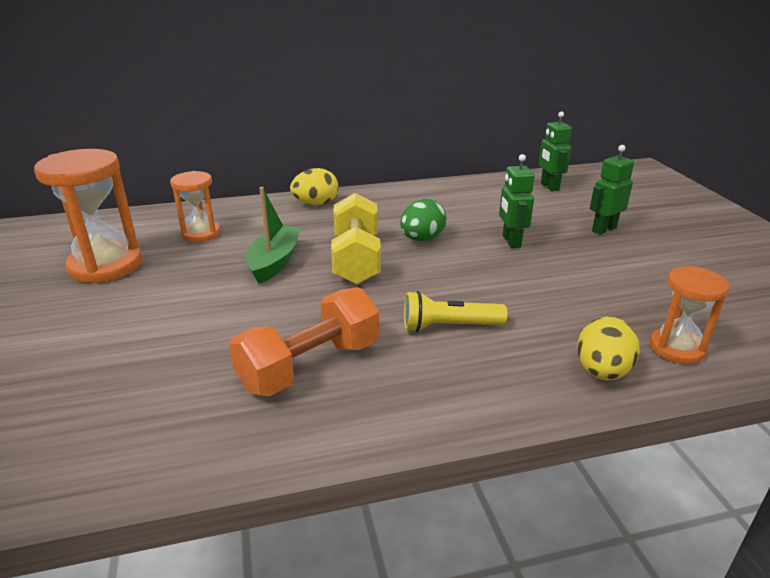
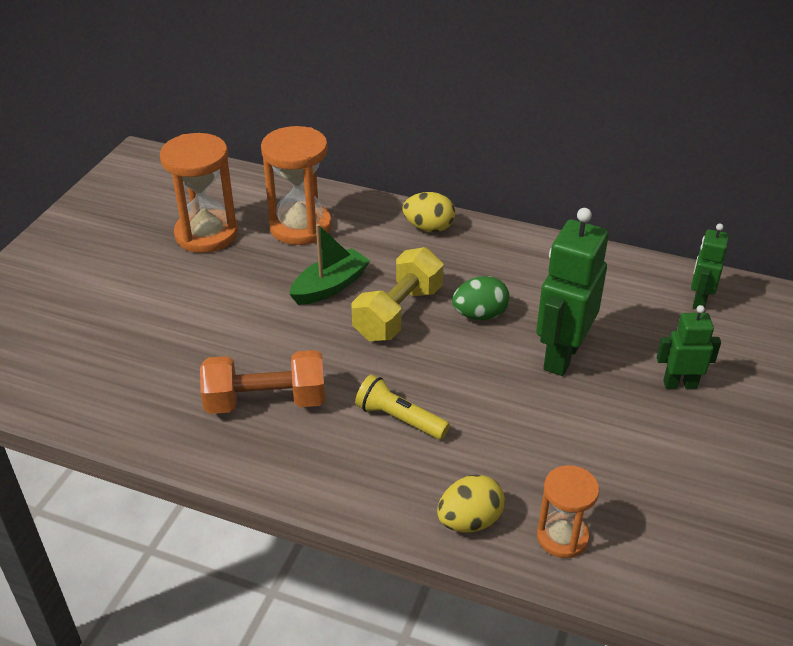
camera: 35 degrees right, 10 degrees up
orange hourglass [170,171,220,242] -> orange hourglass [261,126,332,245], size x1.67
green robot [499,154,535,248] -> green robot [536,208,609,376], size x1.78

